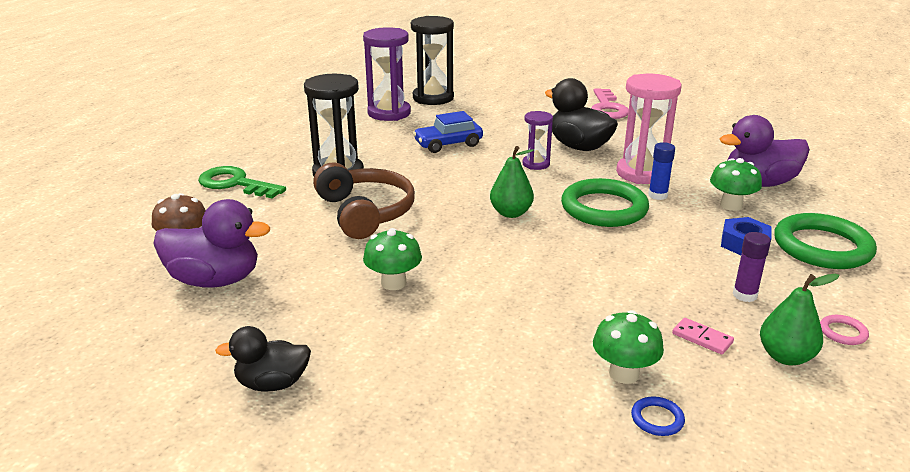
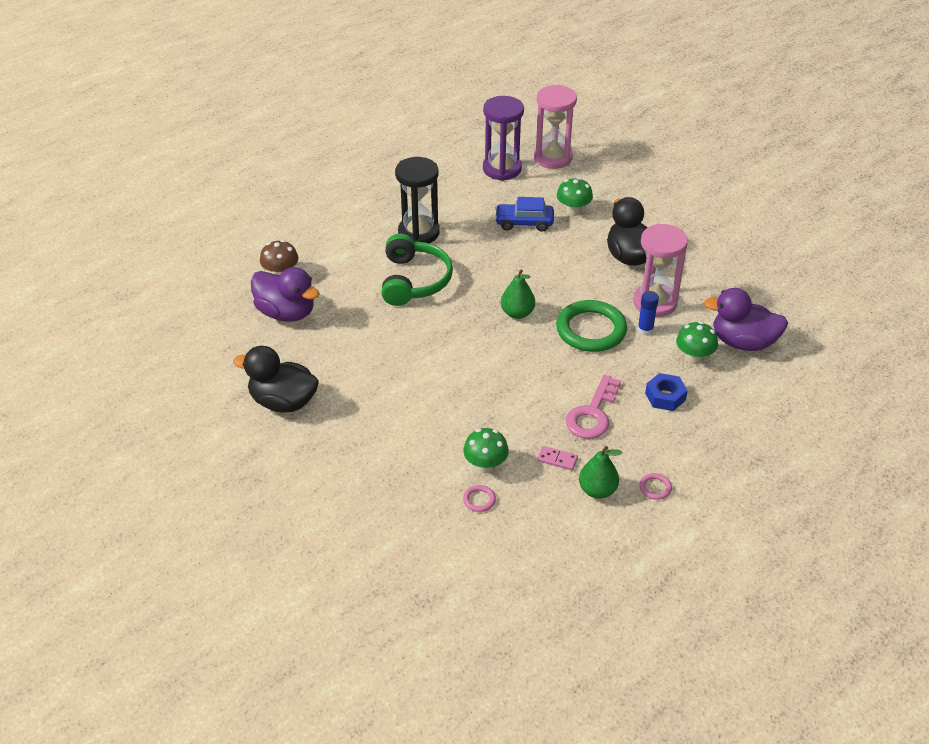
camera: 25 degrees right, 15 degrees up
green key [198,166,286,198] -> none
black duck [215,326,311,391] -> black duck [233,346,319,413], size x1.59
brown headphones [313,163,415,239] -> green headphones [381,234,453,306]
green mushroom [363,228,422,290] -> green mushroom moved to [557,178,593,216]
black hourglass [411,16,454,105] -> pink hourglass [534,85,577,169]
purple hourglass [522,111,553,170] -> none
pink key [591,88,629,119] -> pink key moved to [566,375,621,439]
blue ring [631,396,685,436] -> pink ring [463,485,496,512]
pink domino [672,318,734,355] -> pink domino turned 45 degrees counterclockwise [537,446,578,470]
purple glue stick [733,232,771,302] -> none
green ring [774,213,877,269] -> none

